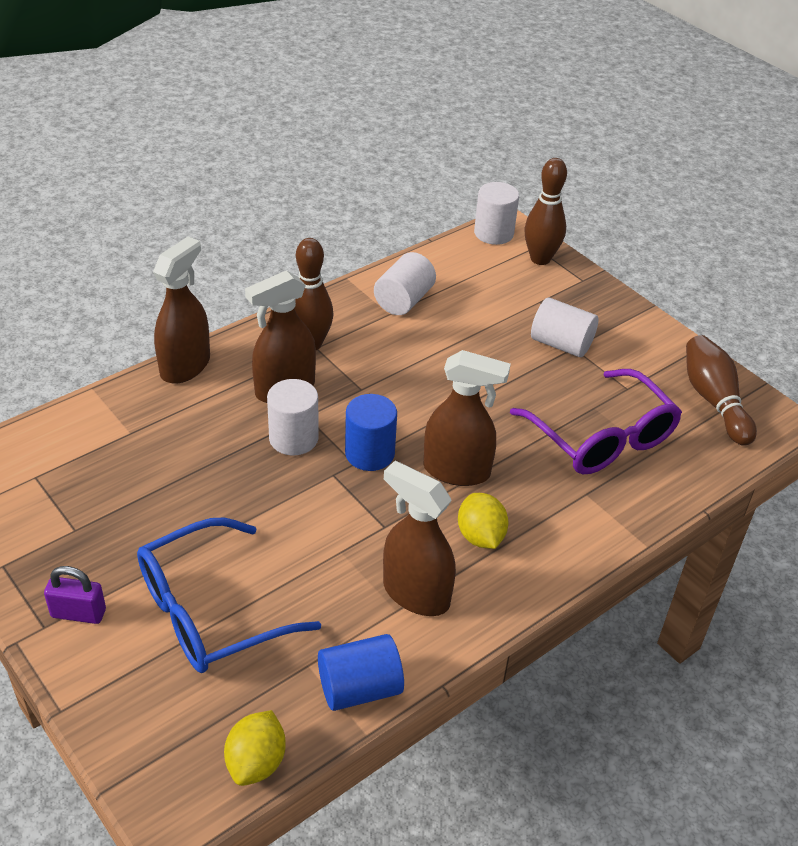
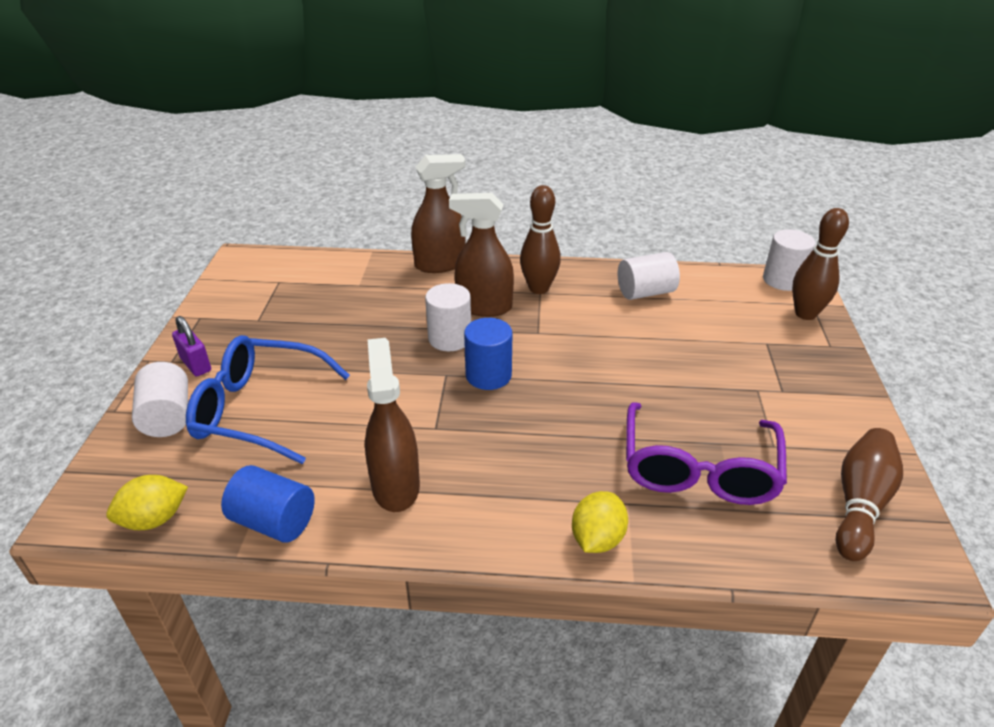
camera: 45 degrees right, 5 degrees down
brown spray bottle [423,350,511,486] -> none
yellow lemon [458,493,508,549] -> yellow lemon moved to [572,491,628,553]
white cylinder [531,297,598,357] -> white cylinder moved to [132,362,188,437]

